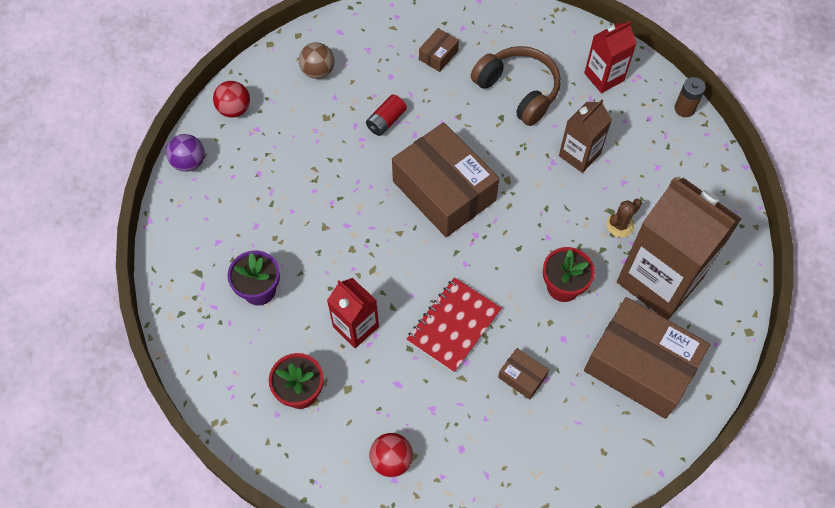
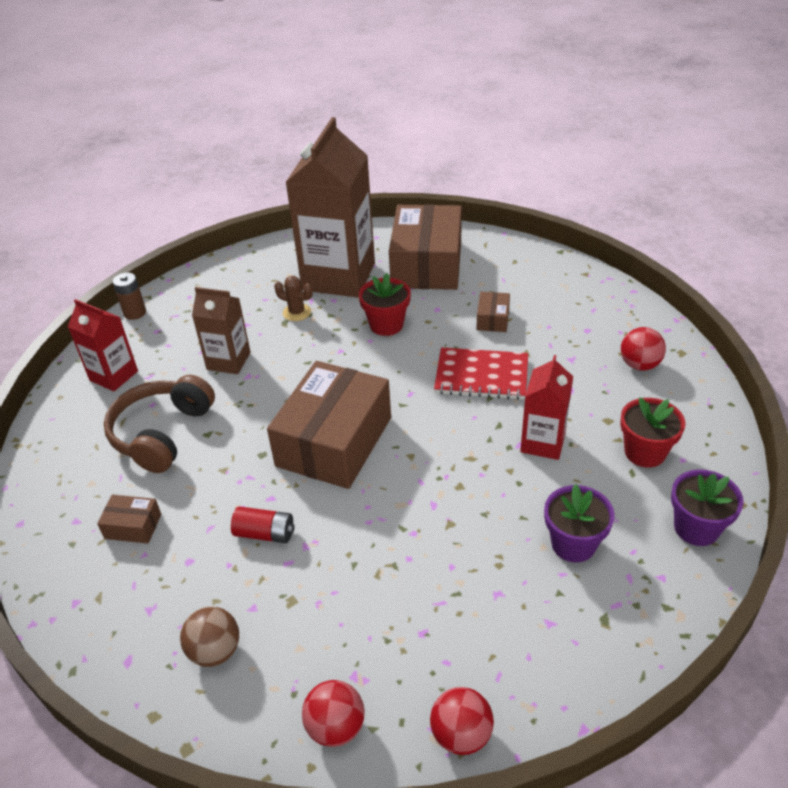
camera: 115 degrees left, 20 degrees down
purple ball [166,134,205,172] -> red ball [430,687,494,755]
none -> purple flower pot [671,469,744,546]

